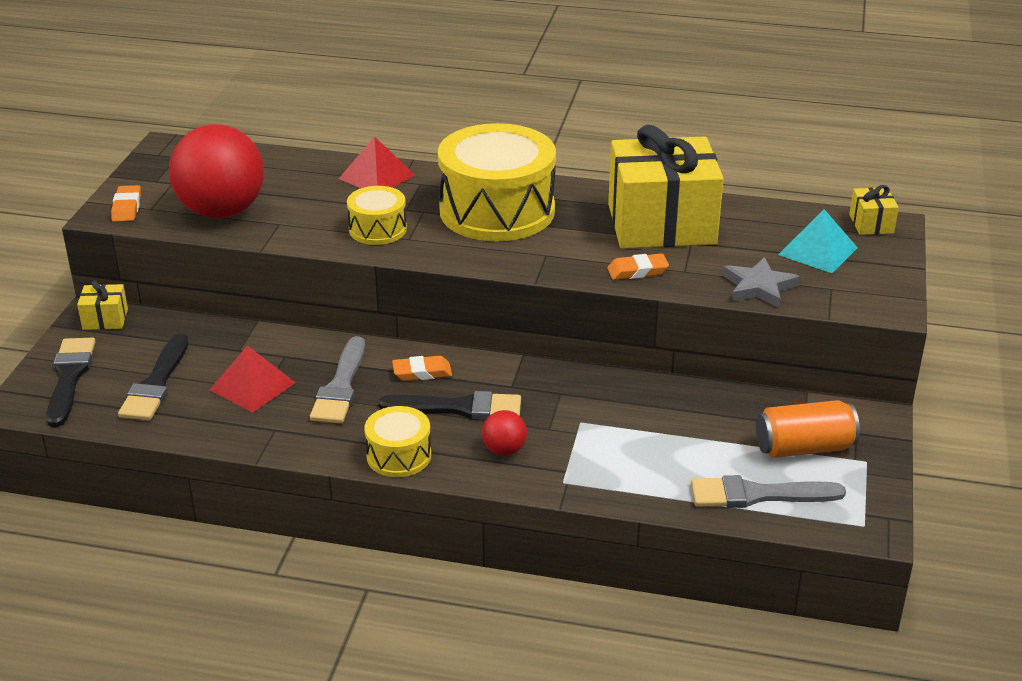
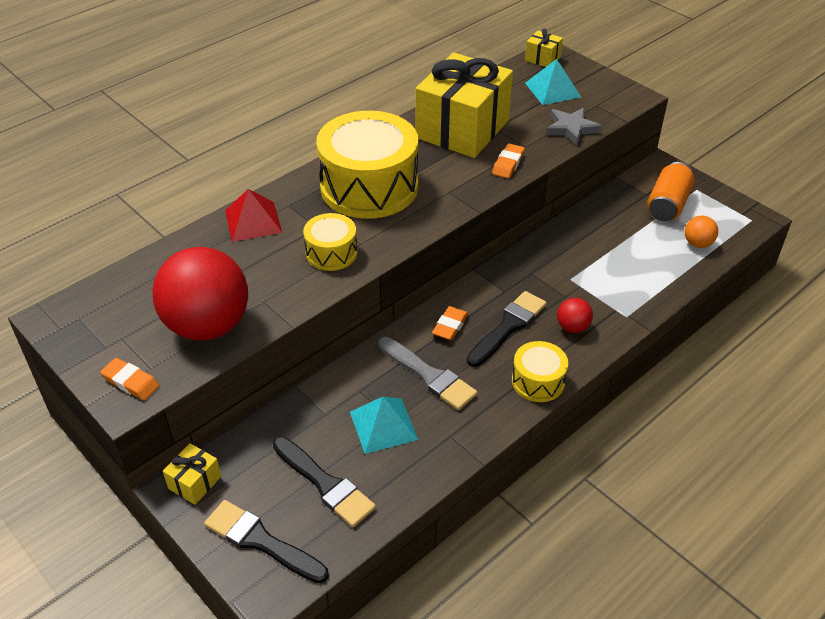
camera: 55 degrees left, 10 degrees up
red pyramid [210,345,296,413] -> turquoise pyramid [350,397,418,454]
grey brush [691,475,846,508] -> orange ball [685,216,718,248]

